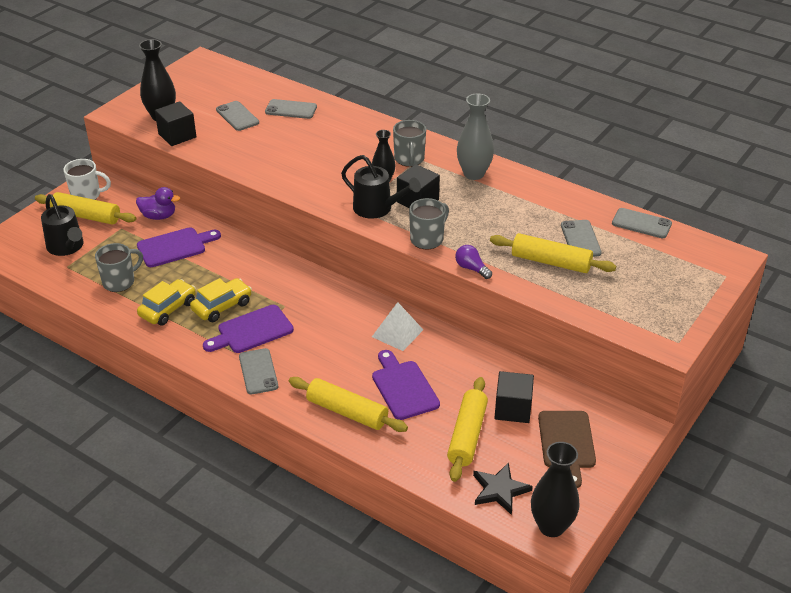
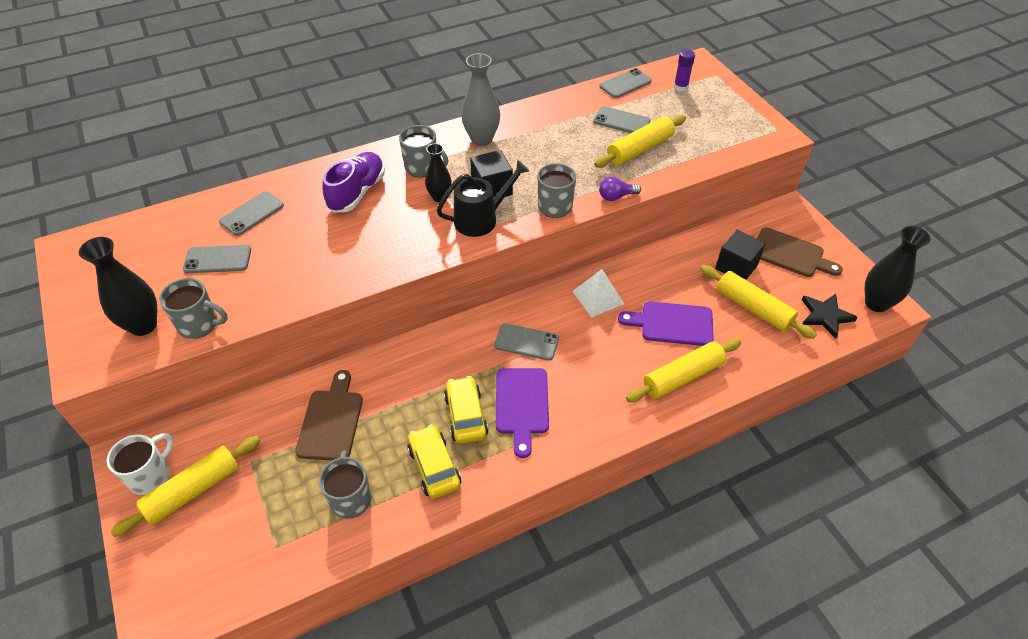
camera: 60 degrees left, 10 degrees up
black watering can [41,194,84,256] -> none
purple duck [136,187,180,220] -> none
purple cutting board [137,227,221,267] -> brown cutting board [295,370,363,461]
black cube [155,101,196,146] -> grey mug [159,278,228,339]
grey phone [239,348,278,395] -> grey phone moved to [494,323,559,361]
none -> purple shoe [322,152,385,212]
none -> purple glue stick [674,50,695,92]

